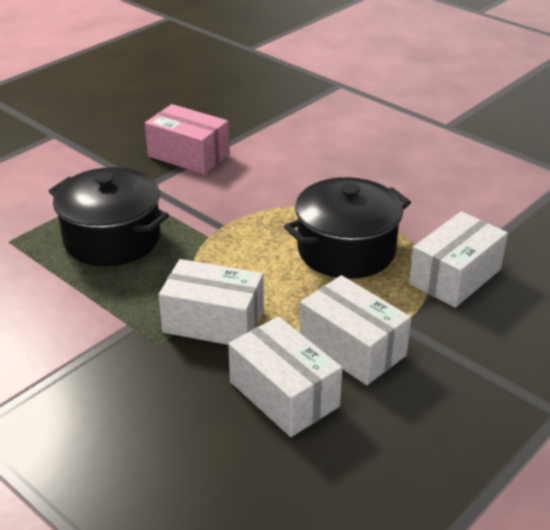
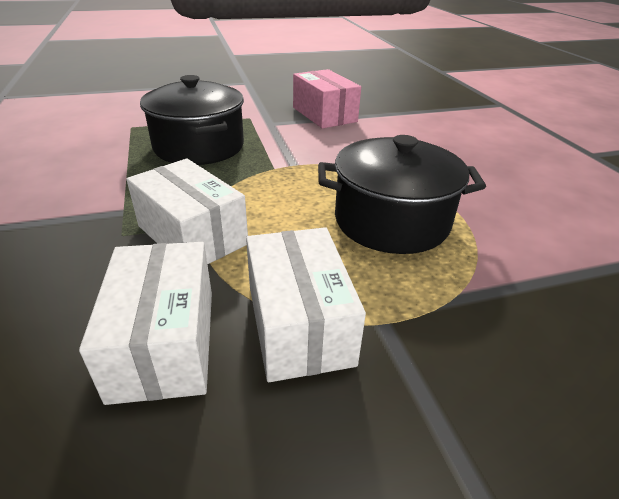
camera: 30 degrees right, 0 degrees up
white box [409,211,508,308] -> none

